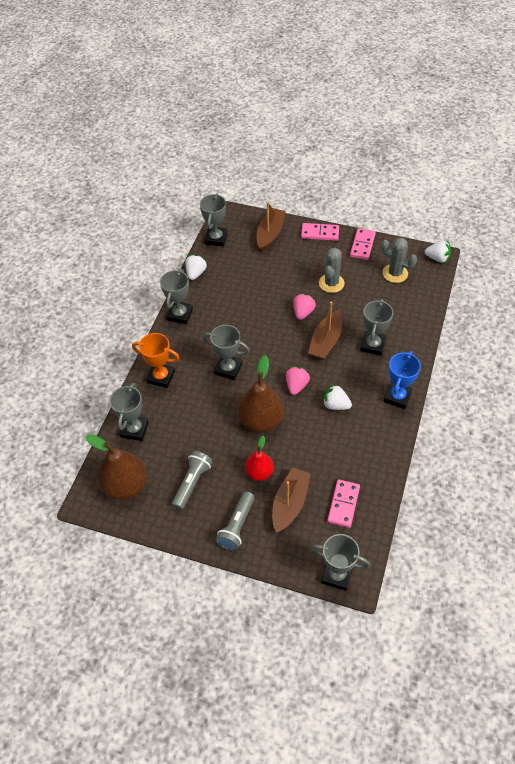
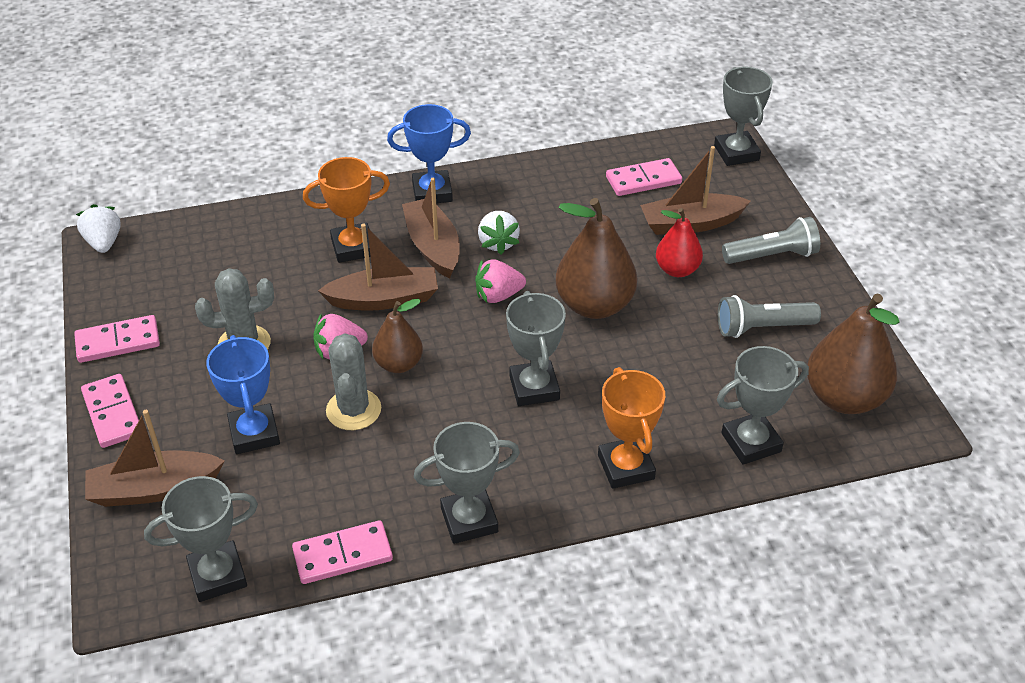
camera: 125 degrees left, 10 degrees down
white strawberry [185,254,207,280] -> pink domino [292,520,393,584]
grey trophy [360,299,393,356] -> orange trophy [303,157,390,263]
grey cactus [381,238,417,283] -> grey cactus moved to [326,333,381,430]
none -> blue trophy [206,335,280,454]
none -> brown pear [372,299,423,373]
none -> brown boat [402,178,460,279]

